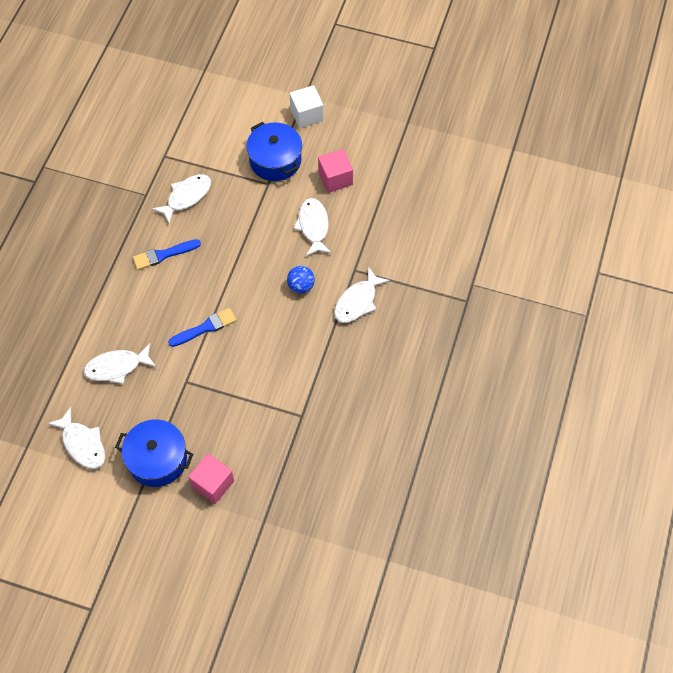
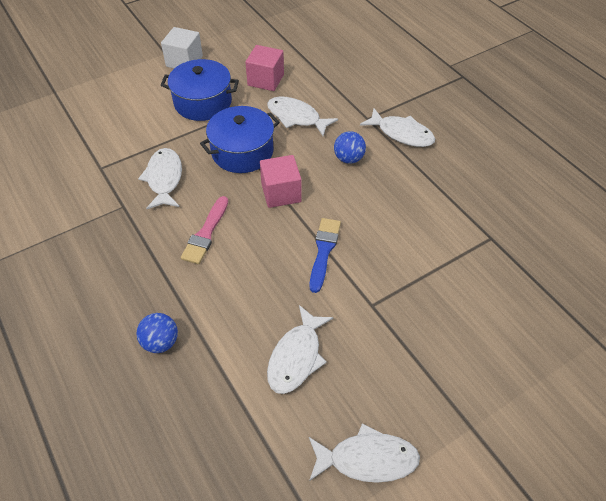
camera: 50 degrees left, 10 degrees down
blue pot [115,420,193,487] -> blue pot moved to [200,106,280,173]
blue brush [133,239,201,270] -> pink brush [181,196,228,264]
pink cube [188,454,234,504] -> pink cube moved to [260,155,301,208]
white fish [334,267,390,323] -> white fish turned 45 degrees counterclockwise [360,108,435,147]
none -> blue ball [136,313,178,353]

